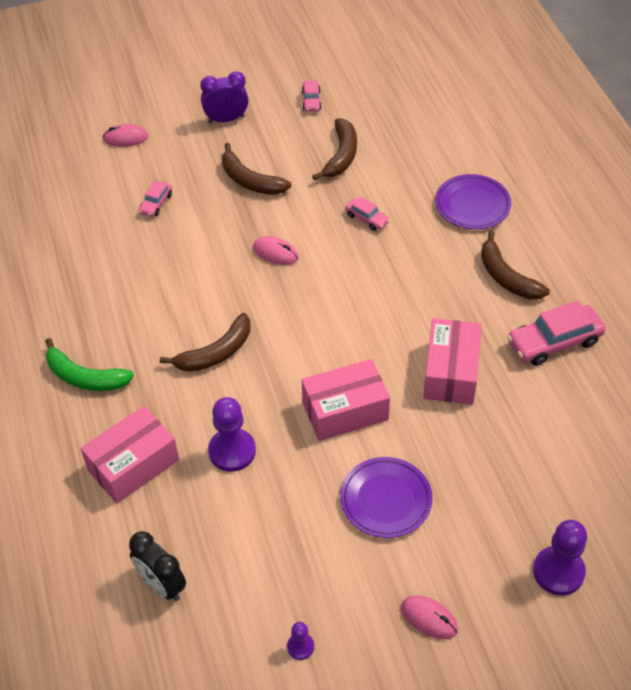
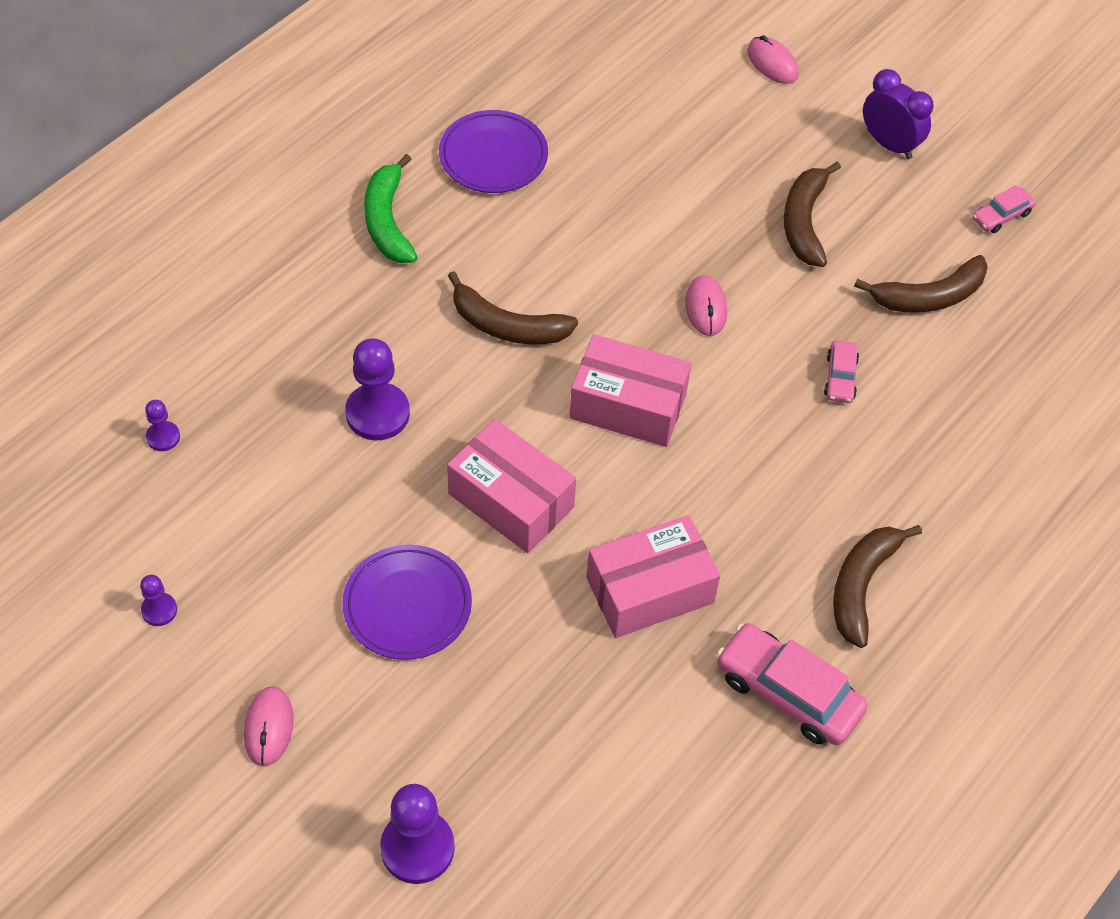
camera: 55 degrees right, 5 degrees up
pink box [81,406,179,503] -> pink box moved to [569,334,691,447]
black clock [129,531,186,601] -> purple pawn [145,400,180,451]
pink car [138,181,172,217] -> none
purple plate [435,174,511,229] -> purple plate moved to [439,110,548,193]

